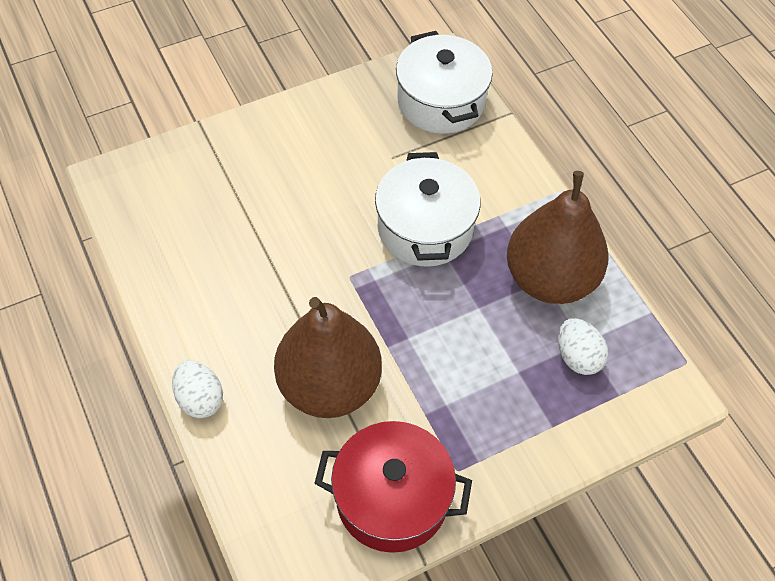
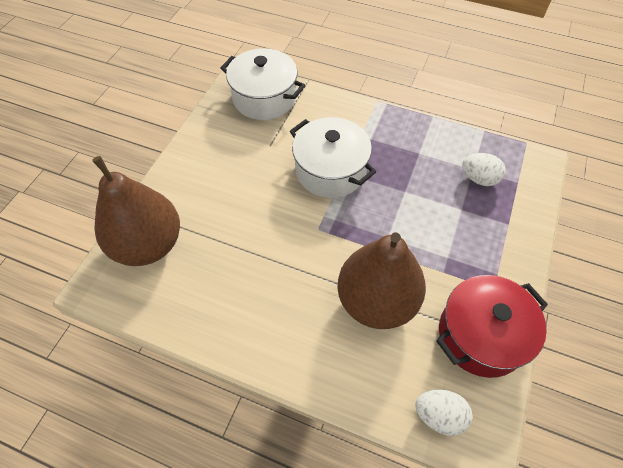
camera: 40 degrees left, 0 degrees up
white egg [172,360,223,418] -> white egg moved to [415,389,472,436]
brown pear [507,171,608,304] -> brown pear moved to [92,156,180,266]

